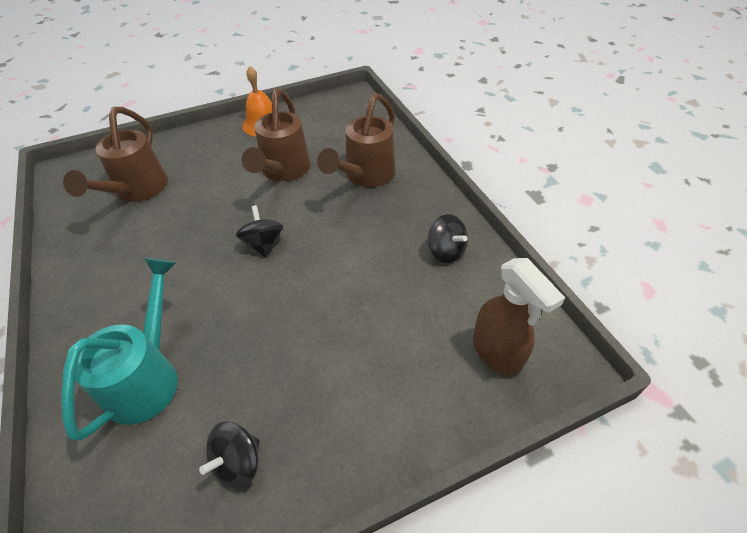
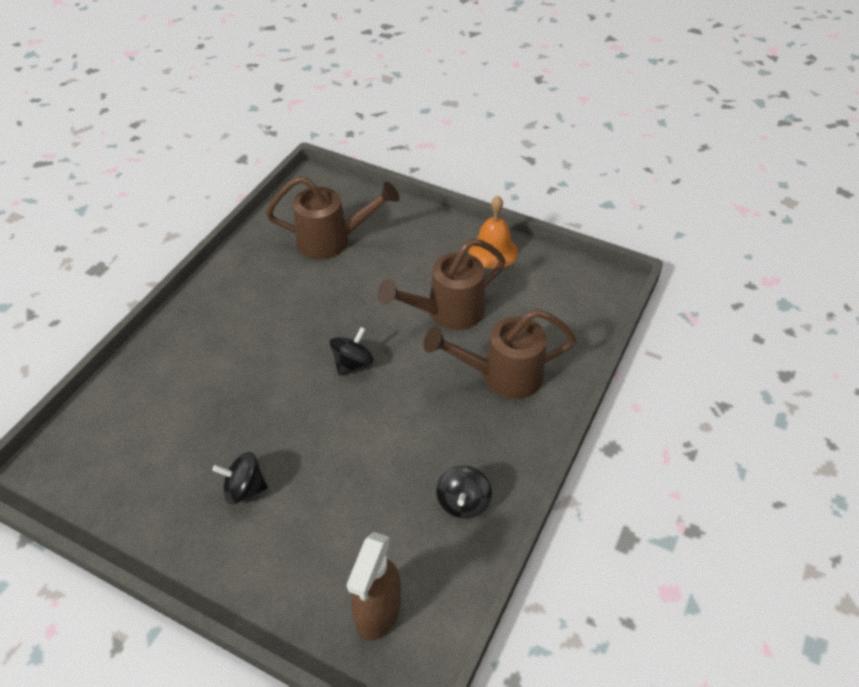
camera: 50 degrees right, 0 degrees up
turquoise watering can [61,258,178,441] -> none
brown watering can [63,107,168,201] -> brown watering can turned 150 degrees counterclockwise [266,176,399,259]
black spinning top [199,421,260,489] -> black spinning top moved to [212,452,268,504]

